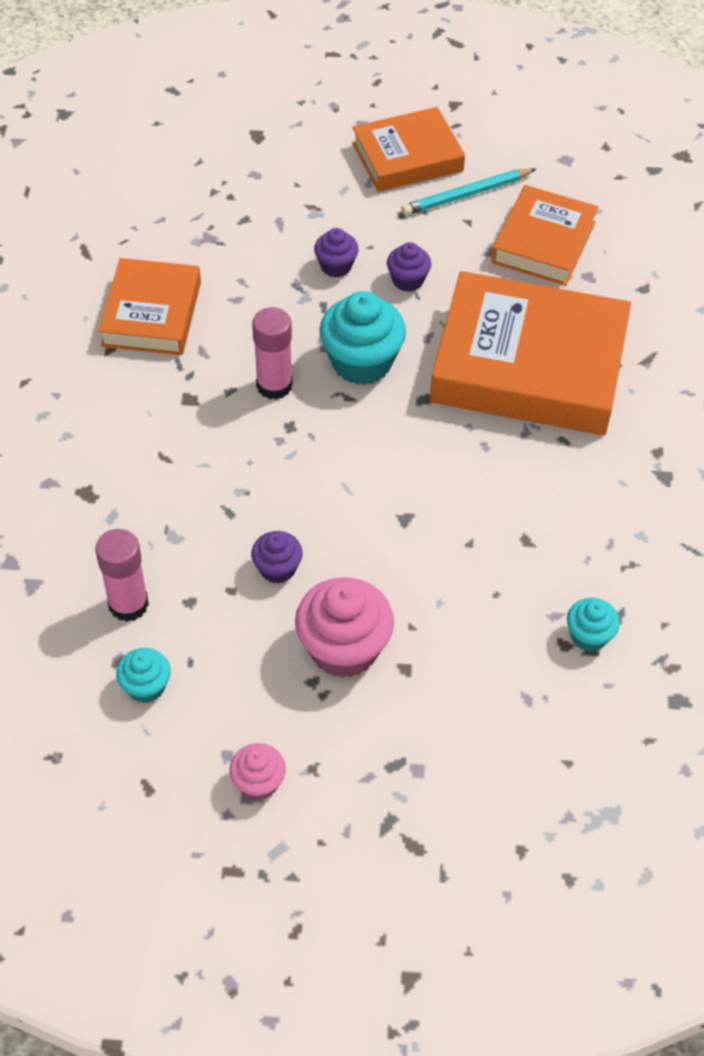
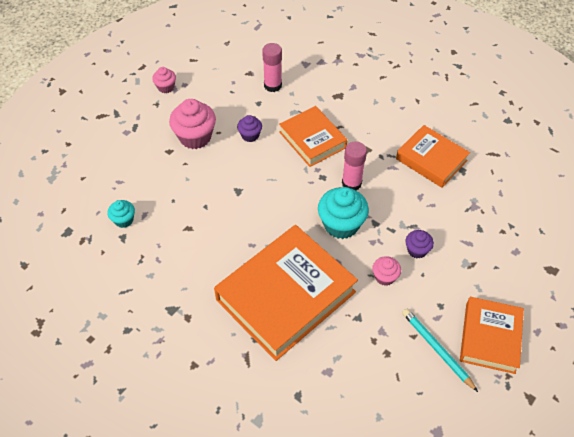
camera: 125 degrees right, 0 degrees up
turquoise cupcake [116,648,171,703] -> none
purple cupcake [387,242,431,292] -> pink cupcake [372,256,401,286]
turquoise pencil [401,168,536,216] -> turquoise pencil turned 45 degrees counterclockwise [402,309,478,392]
orange book [491,185,599,286] -> orange book moved to [279,106,347,167]

